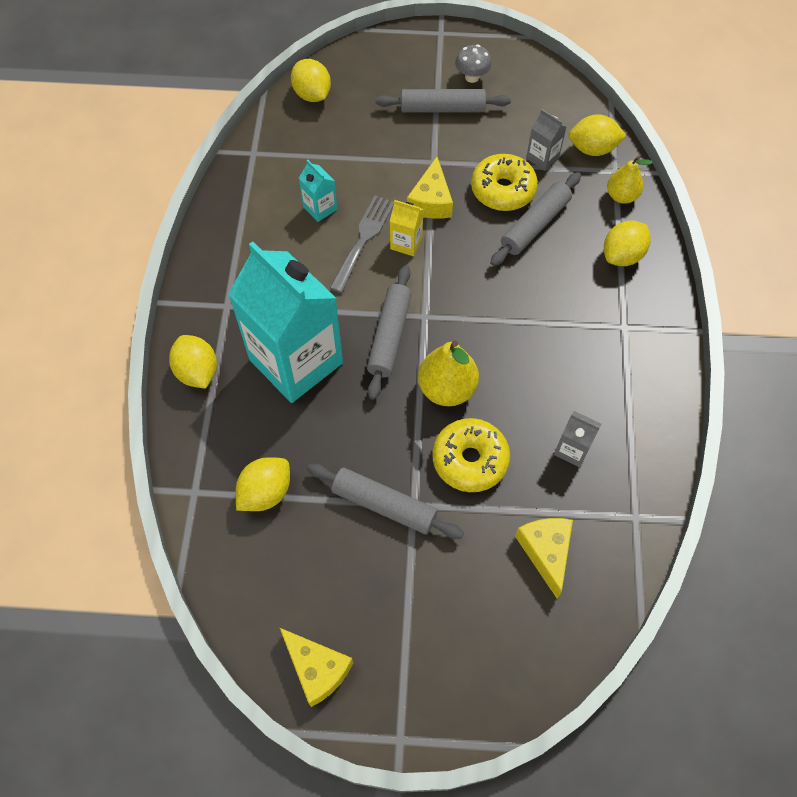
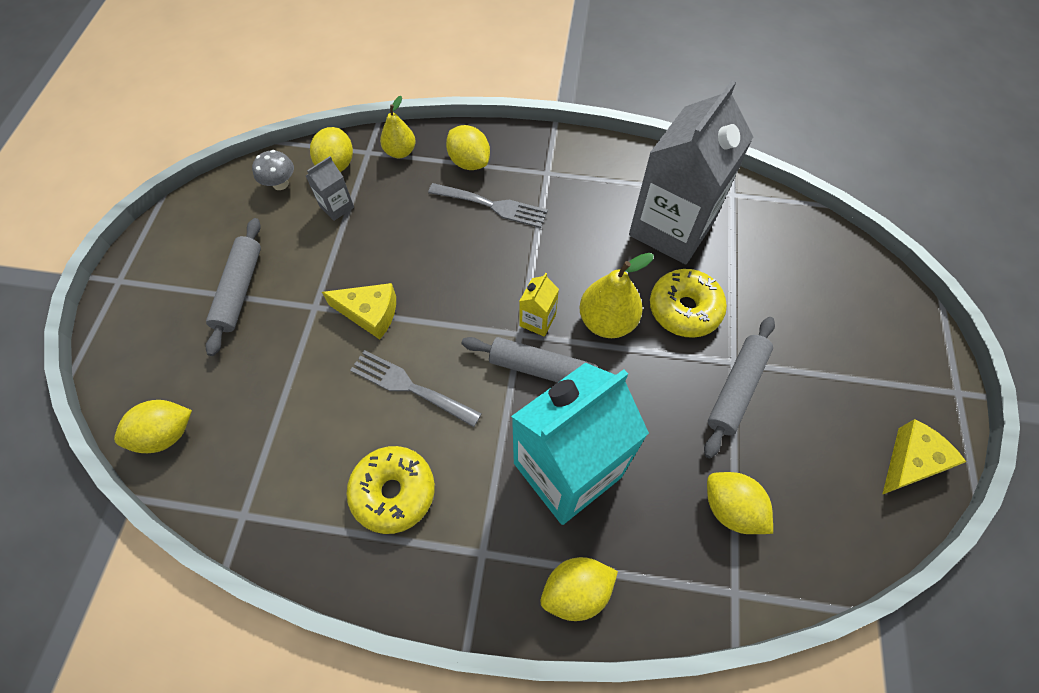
camera: 85 degrees left, 0 degrees up
turquoise carton [299,160,337,222] -> none
yellow carton [390,200,424,256] -> yellow carton moved to [520,273,559,337]
grey mushroom [455,45,492,83] -> grey mushroom moved to [252,150,294,190]
yellow donut [471,154,538,211] -> yellow donut moved to [346,446,435,534]
grey rolling pin [490,172,581,266] -> none
yellow cheese [515,518,573,599] -> none
grey carton [554,411,601,467] -> grey carton [629,80,753,264], size x2.49
none -> grey fork [428,183,548,228]

